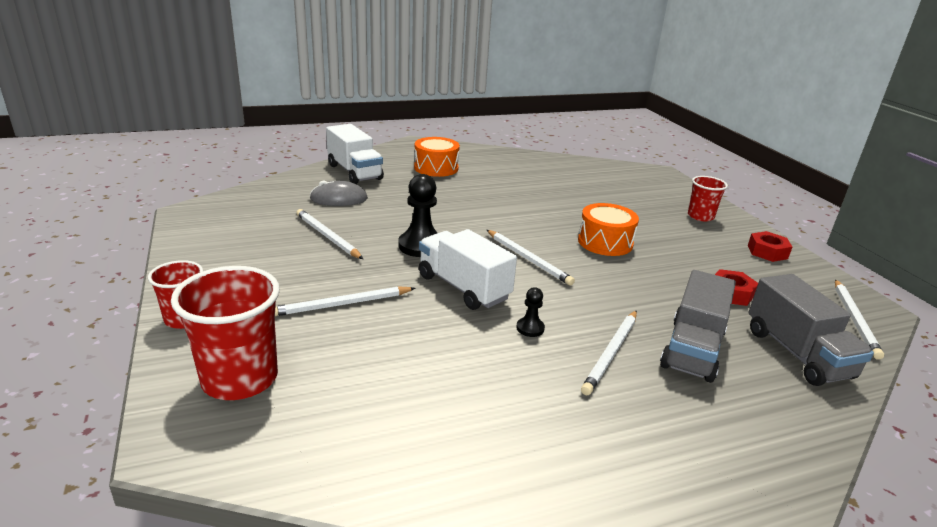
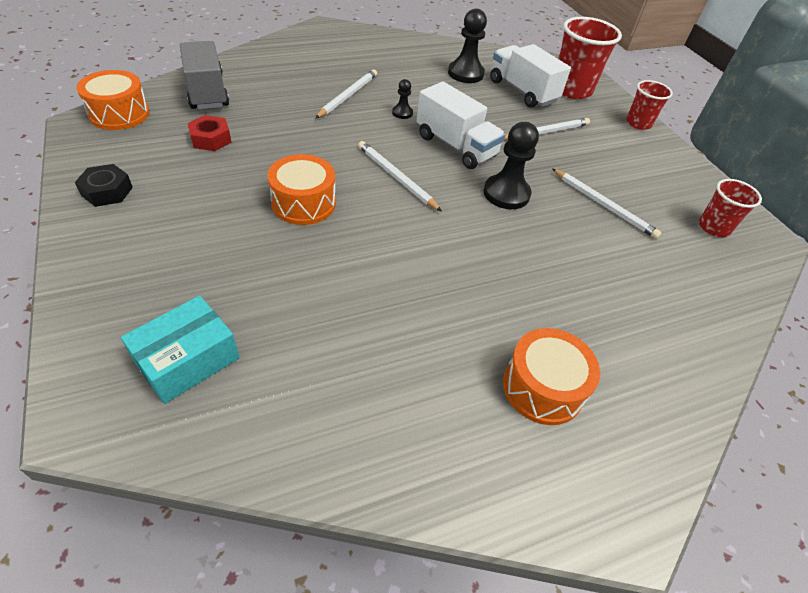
camera: 175 degrees right, 20 degrees up
grey mouse [310,180,368,206] -> none
white truck [326,124,384,184] -> white truck moved to [490,44,571,108]
grey truck [660,270,736,383] -> none
red cup [688,176,728,222] -> red cup moved to [699,179,762,237]
red nut [748,231,792,262] -> black nut [75,164,133,207]
white pencil [835,279,884,360] -> orange drum [76,70,150,130]
none -> turquoise box [121,295,240,404]
none -> black pawn [448,8,487,83]

